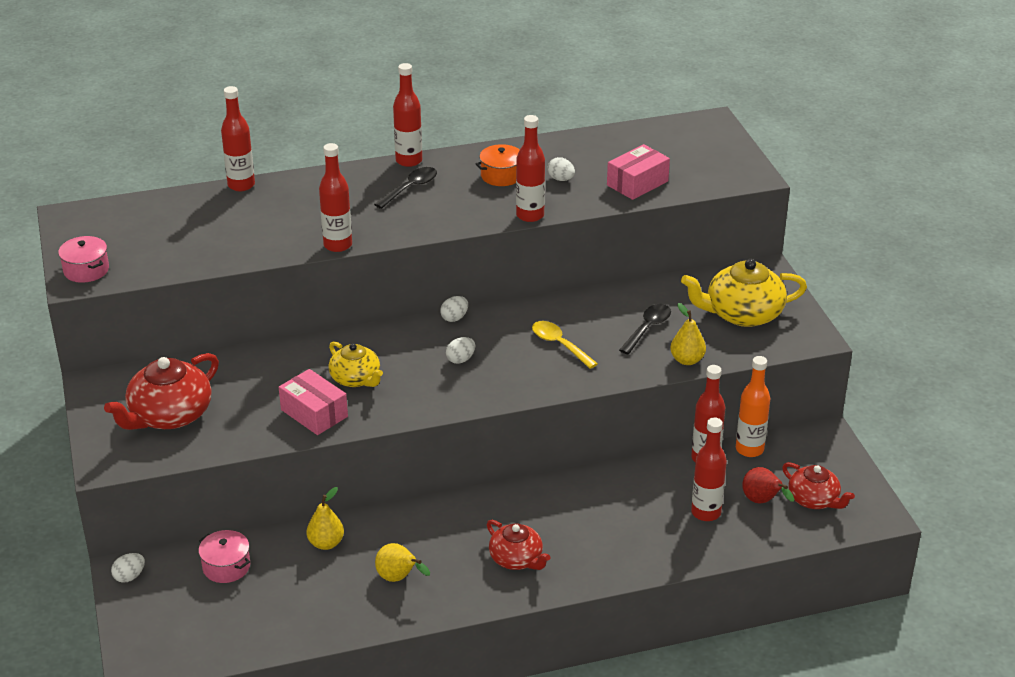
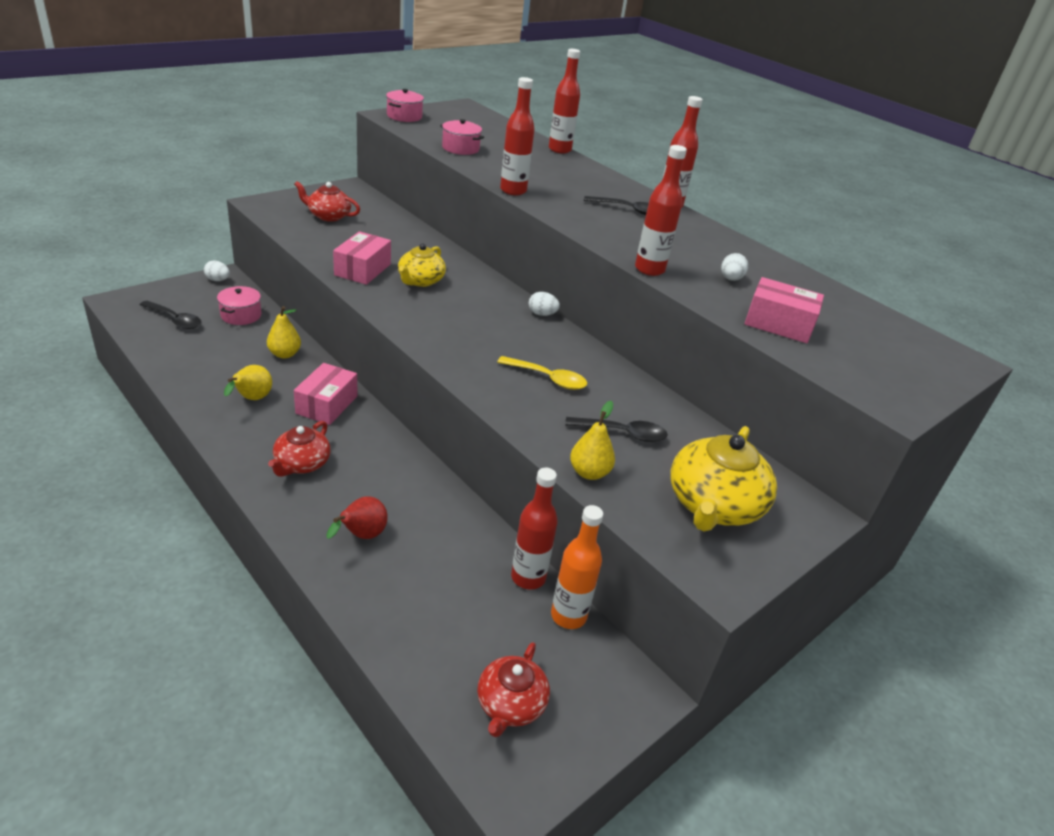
camera: 60 degrees right, 0 degrees up
red teapot [104,353,219,430] -> red teapot [294,181,360,222], size x0.63
white egg [446,337,475,364] -> none
orange pot [476,144,520,186] -> none
yellow spoon [532,321,598,369] -> yellow spoon turned 90 degrees clockwise [497,356,587,390]
yellow teapot [681,259,807,327] -> yellow teapot turned 120 degrees counterclockwise [670,426,777,531]
red bottle [691,417,727,521] -> none
red pear [742,467,794,503] -> red pear moved to [326,496,388,539]
none -> black spoon [140,301,202,329]
none -> pink box [294,363,358,425]
none -> pink pot [440,119,484,155]

